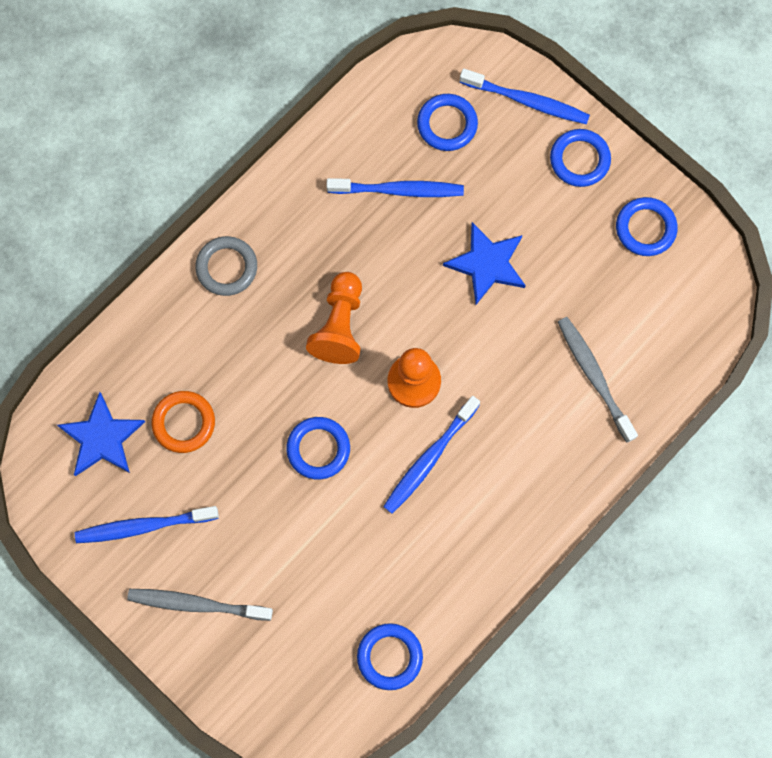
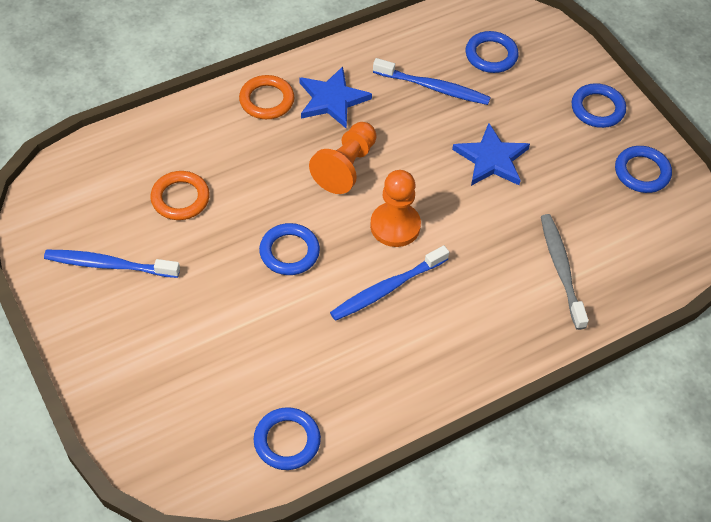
camera: 15 degrees right, 20 degrees down
blue star [57,392,145,476] -> blue star moved to [300,66,372,129]
grey toothbrush [127,589,273,621] -> none
grey ring [195,236,257,296] -> orange ring [239,75,294,119]
blue toothbrush [460,68,590,124] -> none

